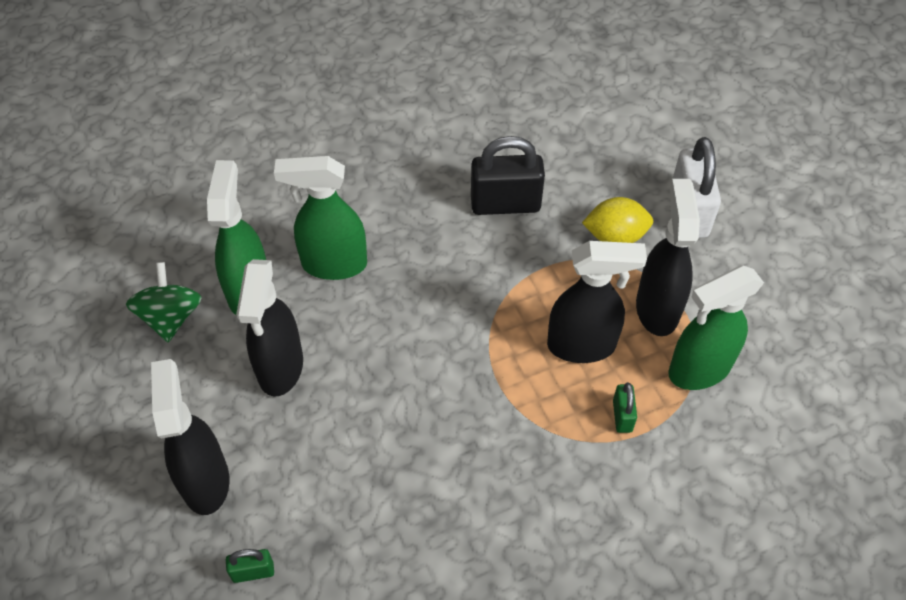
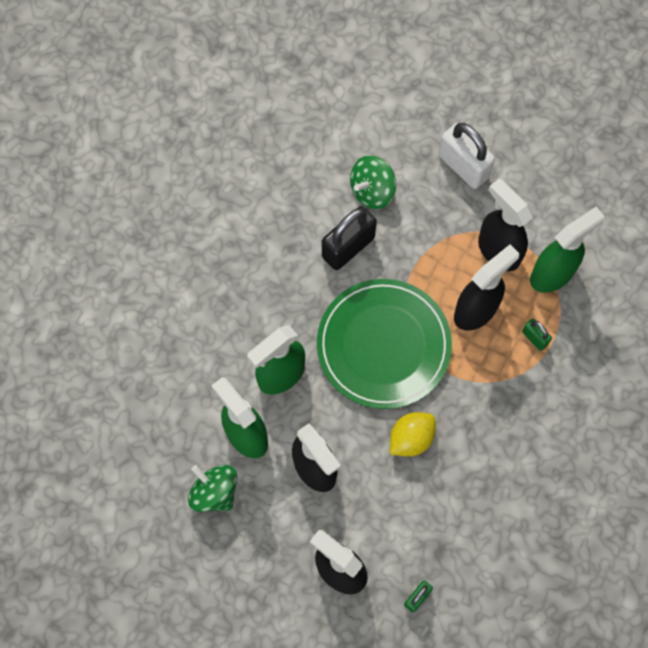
camera: 40 degrees left, 15 degrees up
yellow lemon [582,197,653,243] -> yellow lemon moved to [390,412,436,457]
green spray bottle [668,266,764,390] -> green spray bottle turned 150 degrees counterclockwise [530,207,605,293]
none -> green plate [317,279,452,409]
none -> green spinning top [350,155,396,209]

